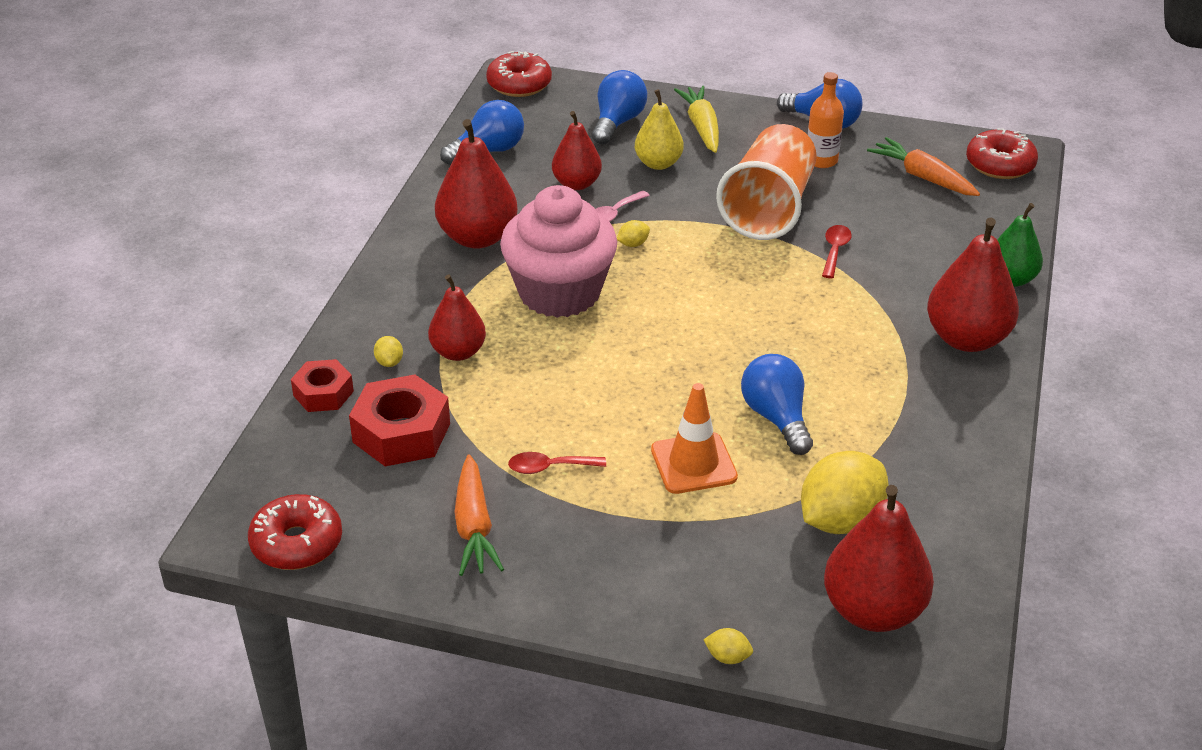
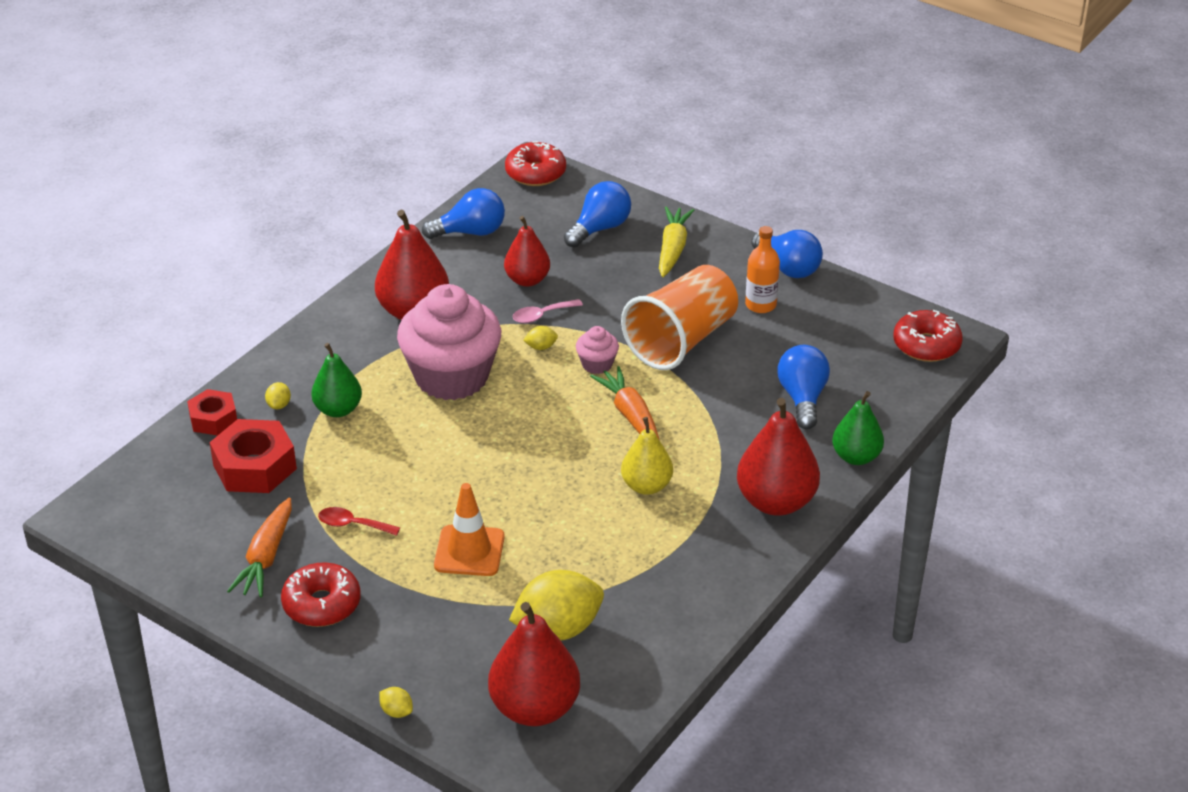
camera: 20 degrees right, 0 degrees up
red donut [248,494,342,570] -> red donut moved to [281,562,361,627]
red pear [428,274,486,361] -> green pear [311,343,362,417]
yellow pear [635,89,684,170] -> yellow pear moved to [621,417,673,495]
blue light bulb [741,354,813,455] -> blue light bulb moved to [778,345,830,430]
red spoon [822,225,852,278] -> none
orange carrot [867,137,980,196] -> orange carrot moved to [590,366,660,441]
none -> pink cupcake [576,326,619,374]

